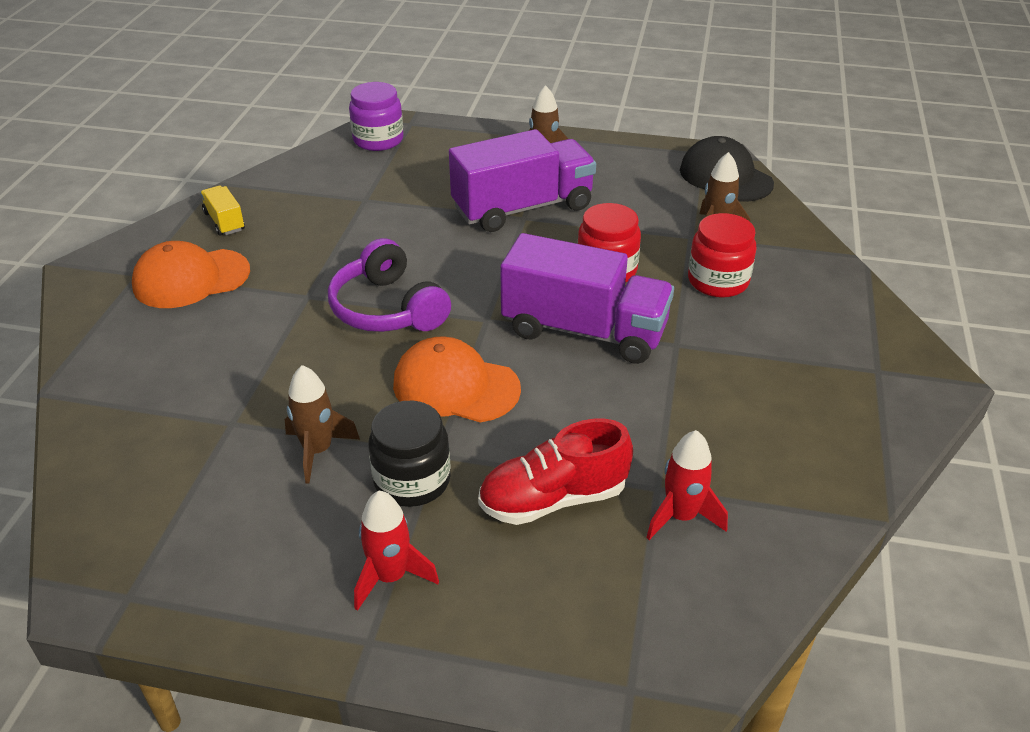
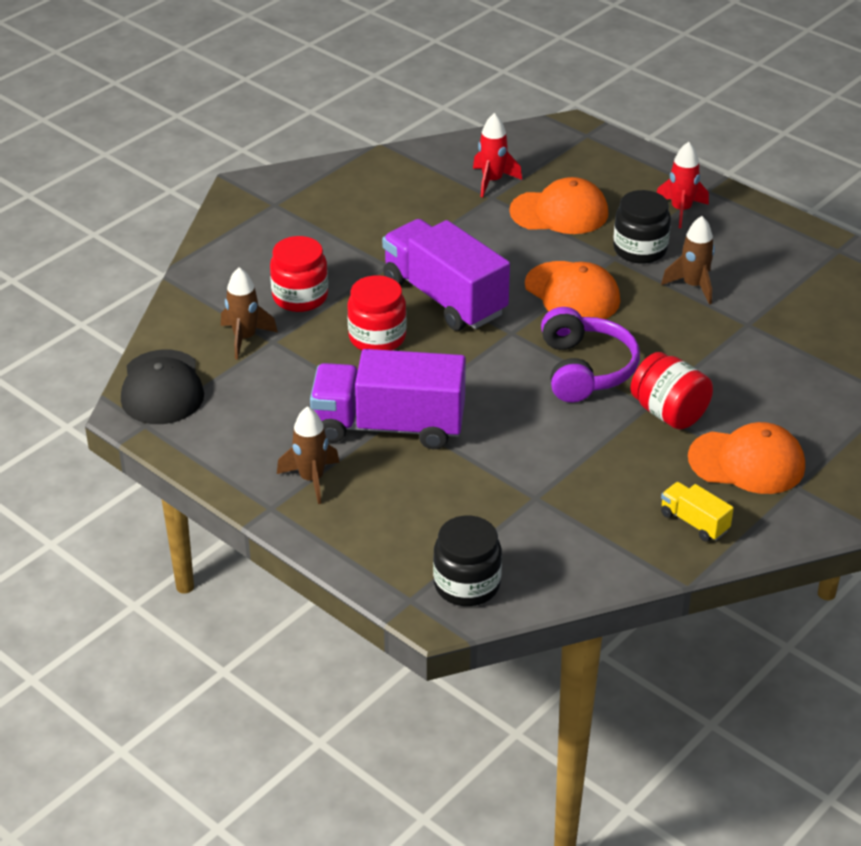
camera: 150 degrees left, 0 degrees up
yellow truck [200,186,245,236] -> yellow truck turned 135 degrees clockwise [661,482,734,542]
purple jar [349,82,403,151] -> black jar [433,516,502,606]
red shoe [478,419,633,525] -> orange cap [509,177,608,234]
none -> red jar [630,352,713,430]

